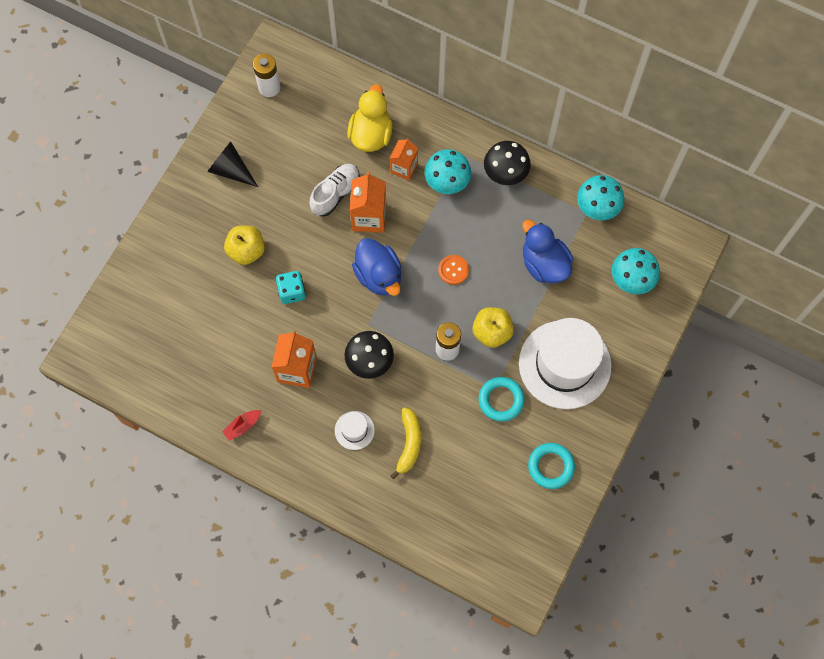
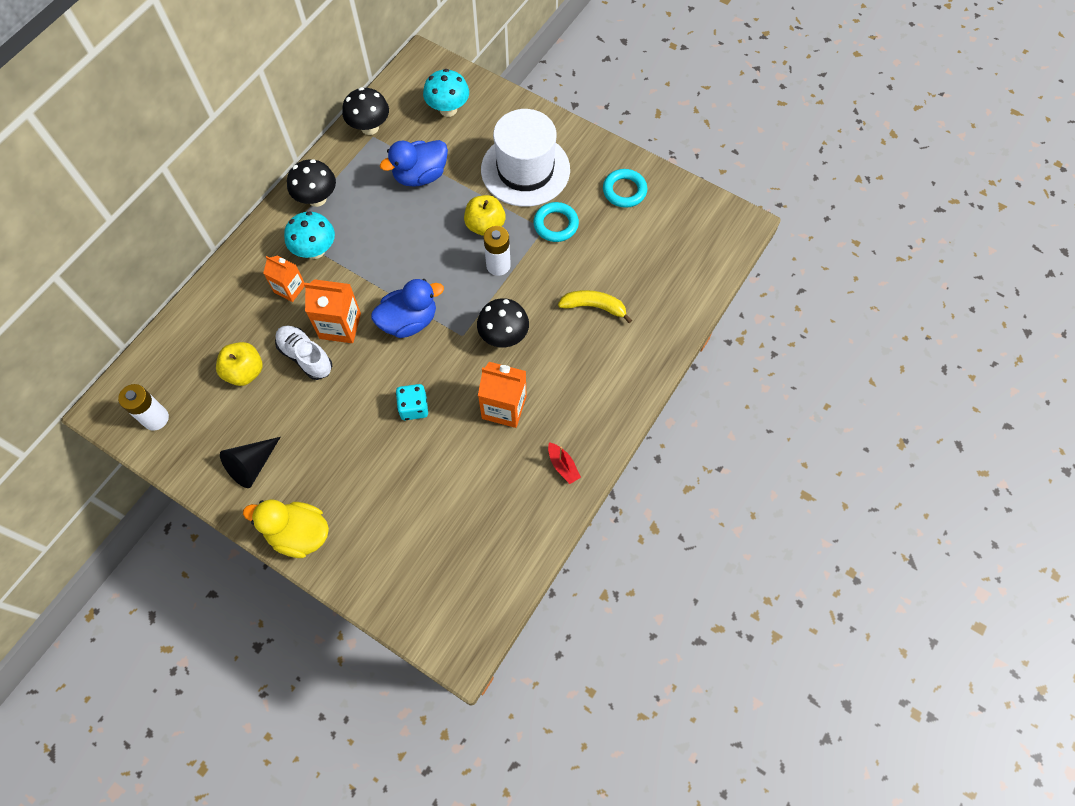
camera: 85 degrees left, 5 degrees down
yellow apple [224,225,265,265] -> yellow apple moved to [216,342,262,386]
white hat [335,411,375,450] -> none
yellow duck [347,84,393,152] -> yellow duck moved to [243,499,329,558]
orange button [438,255,469,285] -> none
turquoise mushroom [577,175,624,220] -> black mushroom [342,87,389,135]

